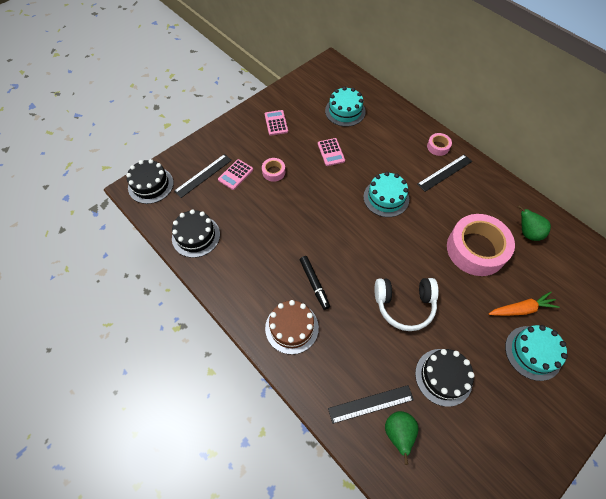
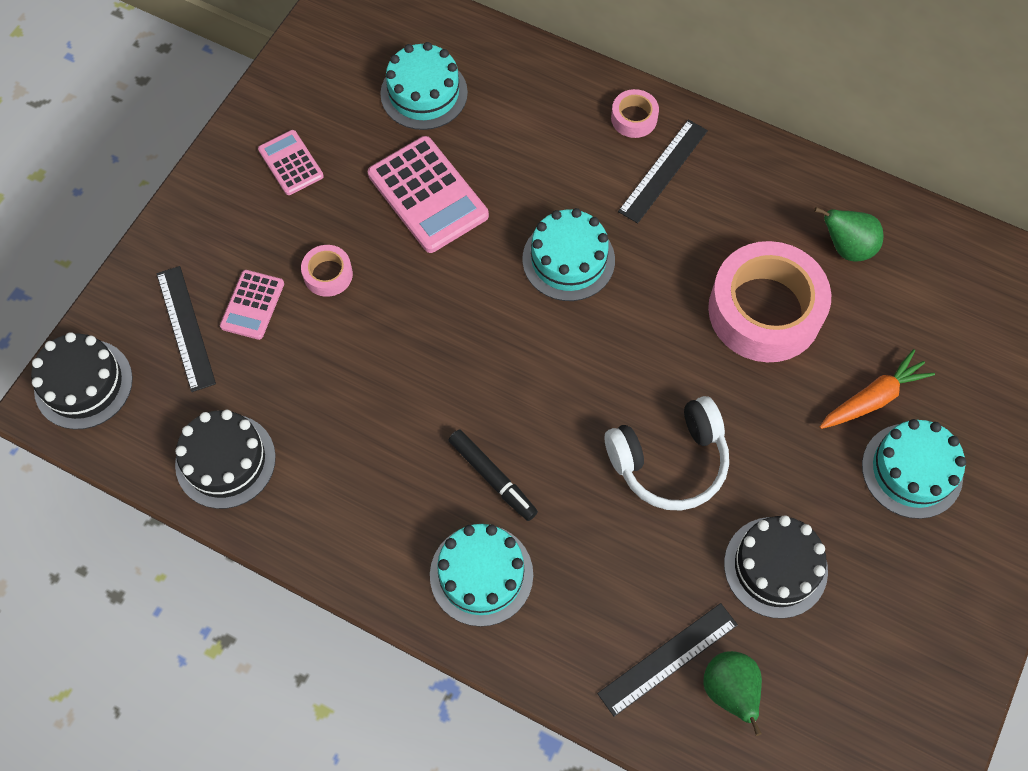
camera: 20 degrees left, 5 degrees up
black ruler [174,154,232,198] -> black ruler turned 45 degrees counterclockwise [156,266,216,392]
brown cake [265,300,319,354] -> turquoise cake [430,524,533,627]
pink calculator [318,138,345,166] -> pink calculator [368,136,489,253], size x1.75

